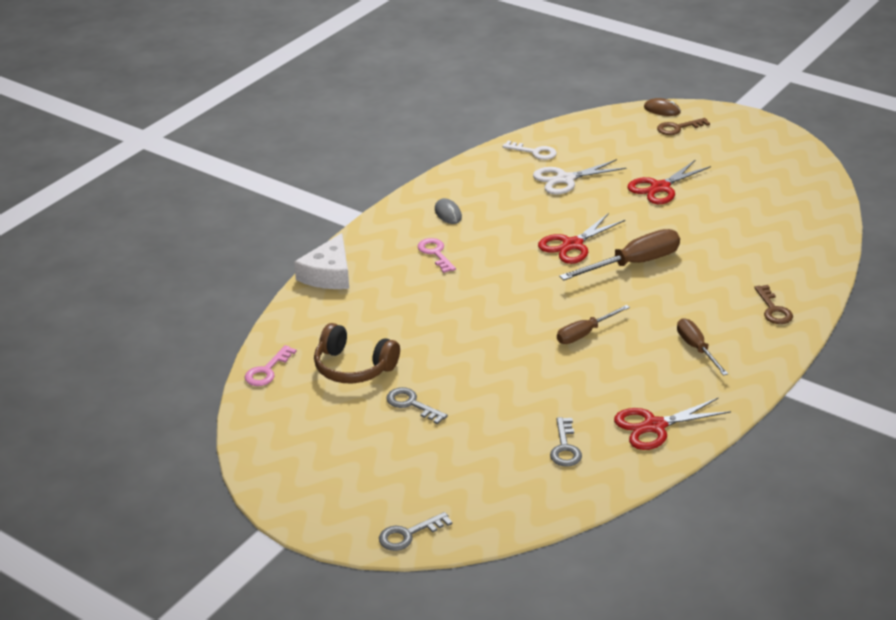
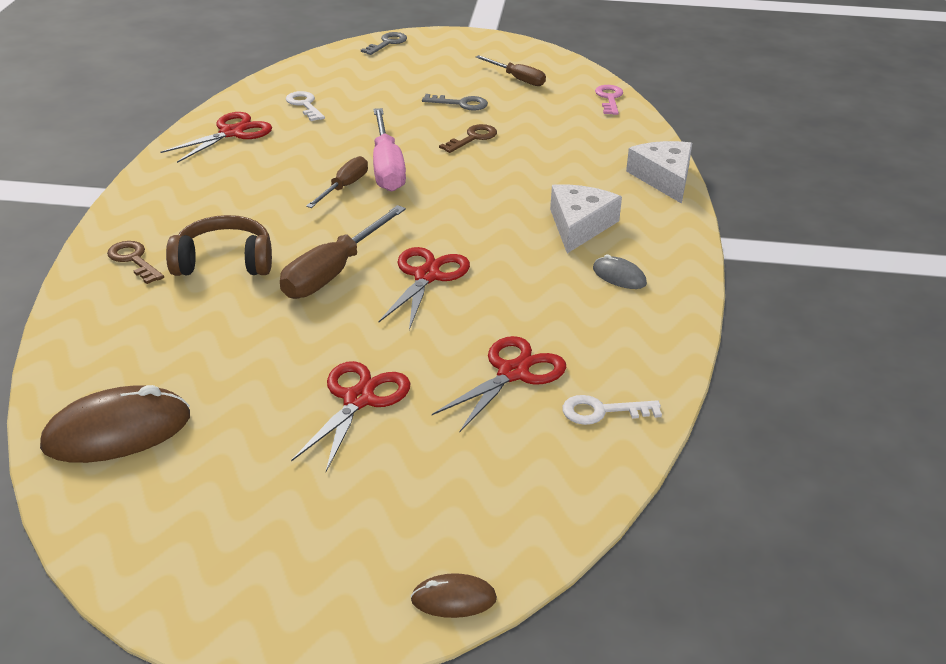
camera: 150 degrees right, 0 degrees up
brown headphones [314,323,400,383] -> brown headphones moved to [166,215,272,276]
pink key [418,238,456,273] -> white cheese [550,184,622,253]
white scissors [533,159,627,195] -> red scissors [432,336,566,432]
grey key [550,417,582,467] -> white key [286,91,325,121]
brown key [657,118,710,135] -> brown key moved to [439,124,497,153]
brown screwdriver [677,318,728,376] -> brown screwdriver moved to [476,55,546,86]
none -> brown mouse [40,385,190,463]
none -> pink screwdriver [373,108,406,192]

